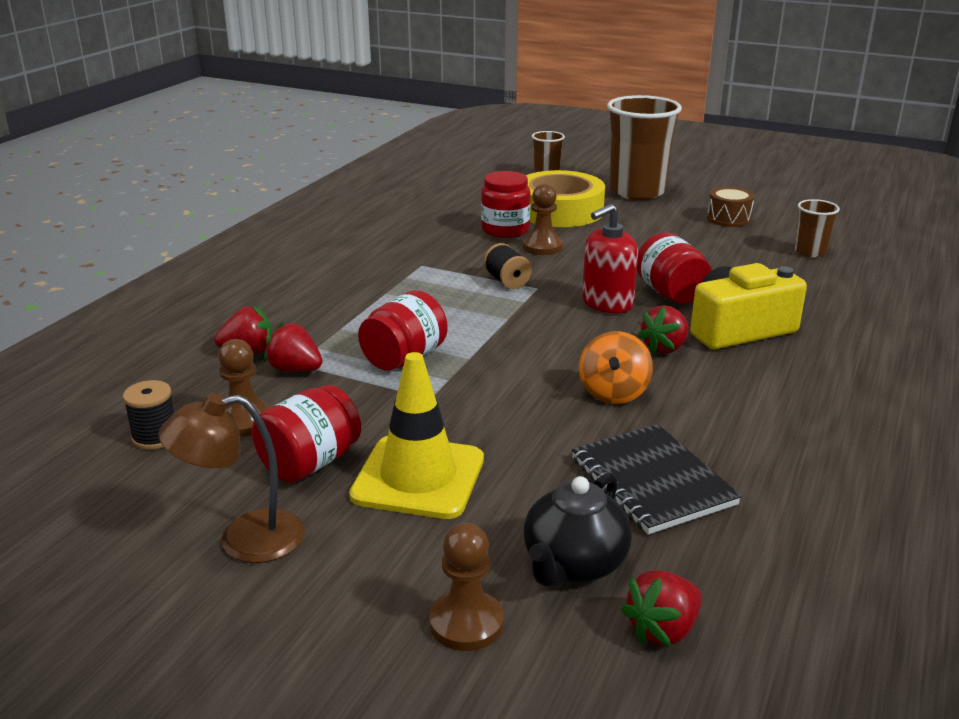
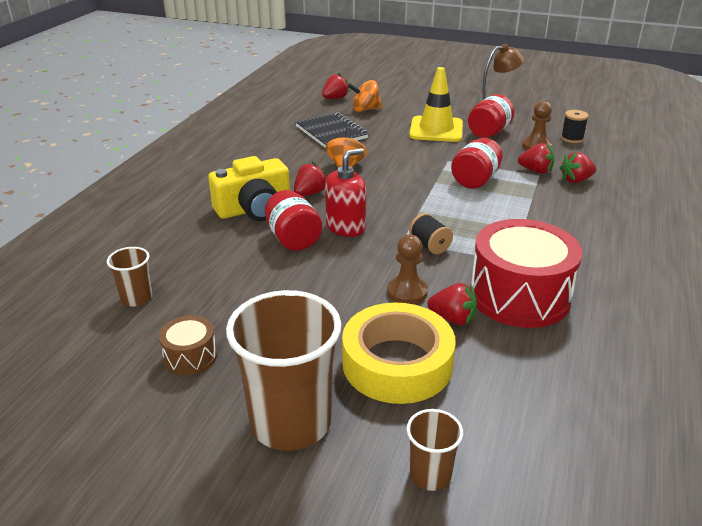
camera: 175 degrees right, 5 degrees up
brown pawn [429,523,504,651] -> none
red jar [481,171,531,238] -> red strawberry [427,283,477,325]
black teapot [523,472,632,587] -> orange spinning top [347,80,383,112]
none -> red drum [470,219,582,328]

